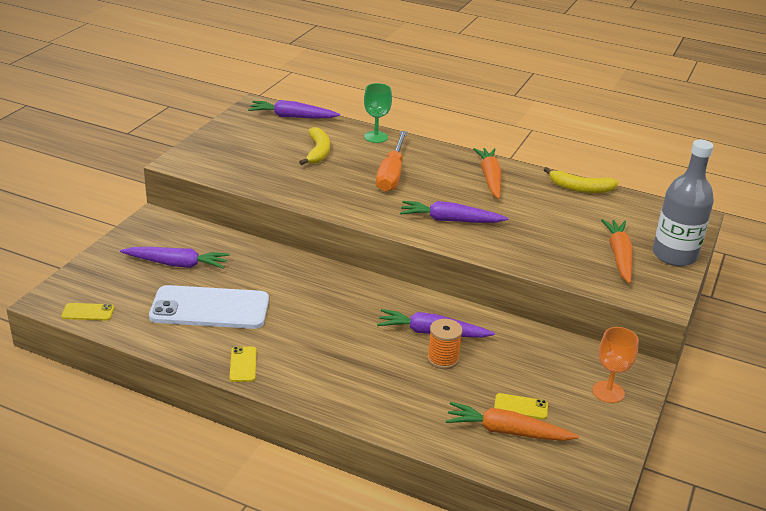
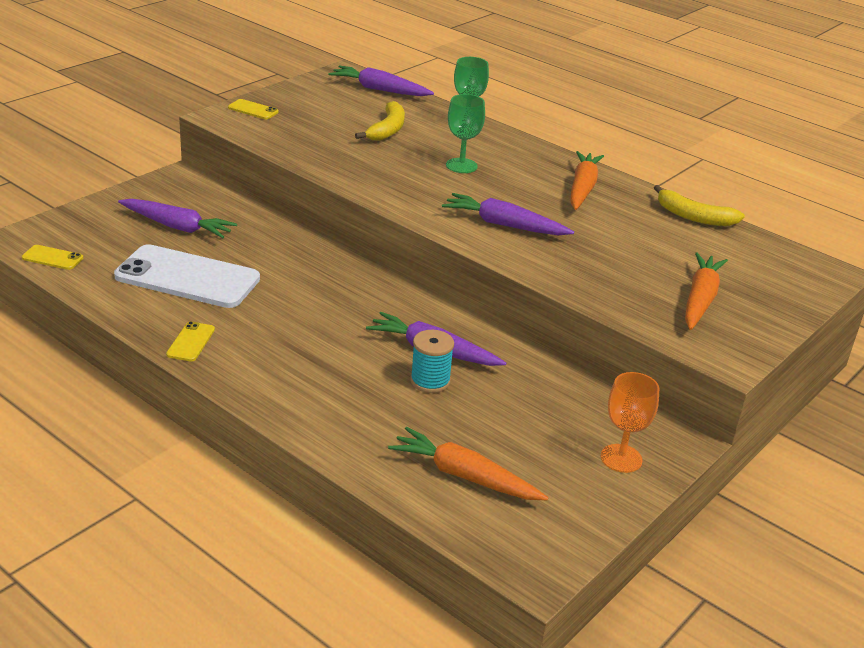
camera: 15 degrees right, 0 degrees up
orange screwdriver [376,131,407,192] -> green goblet [446,94,485,173]
orange spool [427,319,463,369] -> turquoise spool [410,330,454,393]
yellow phone [494,393,548,419] -> yellow phone moved to [228,99,279,119]
grey bottle [653,140,714,266] -> none

